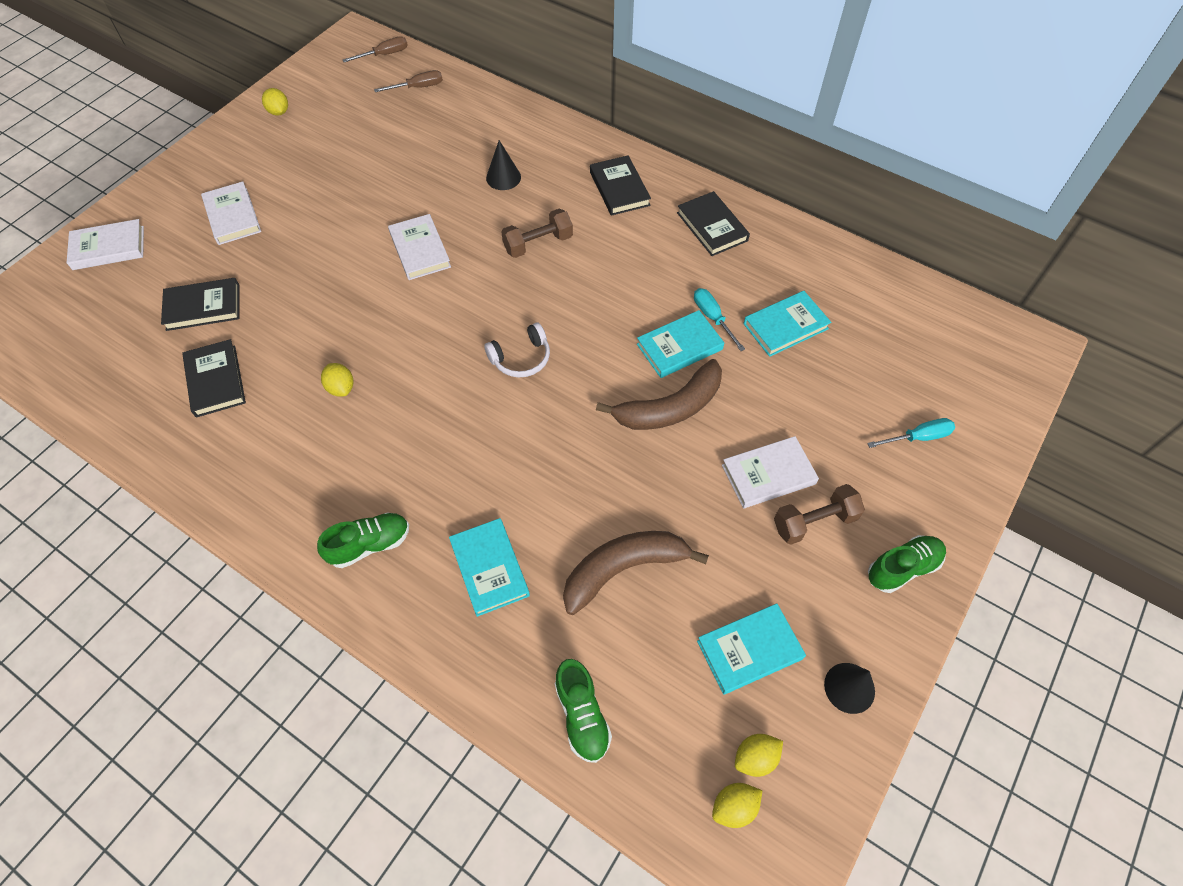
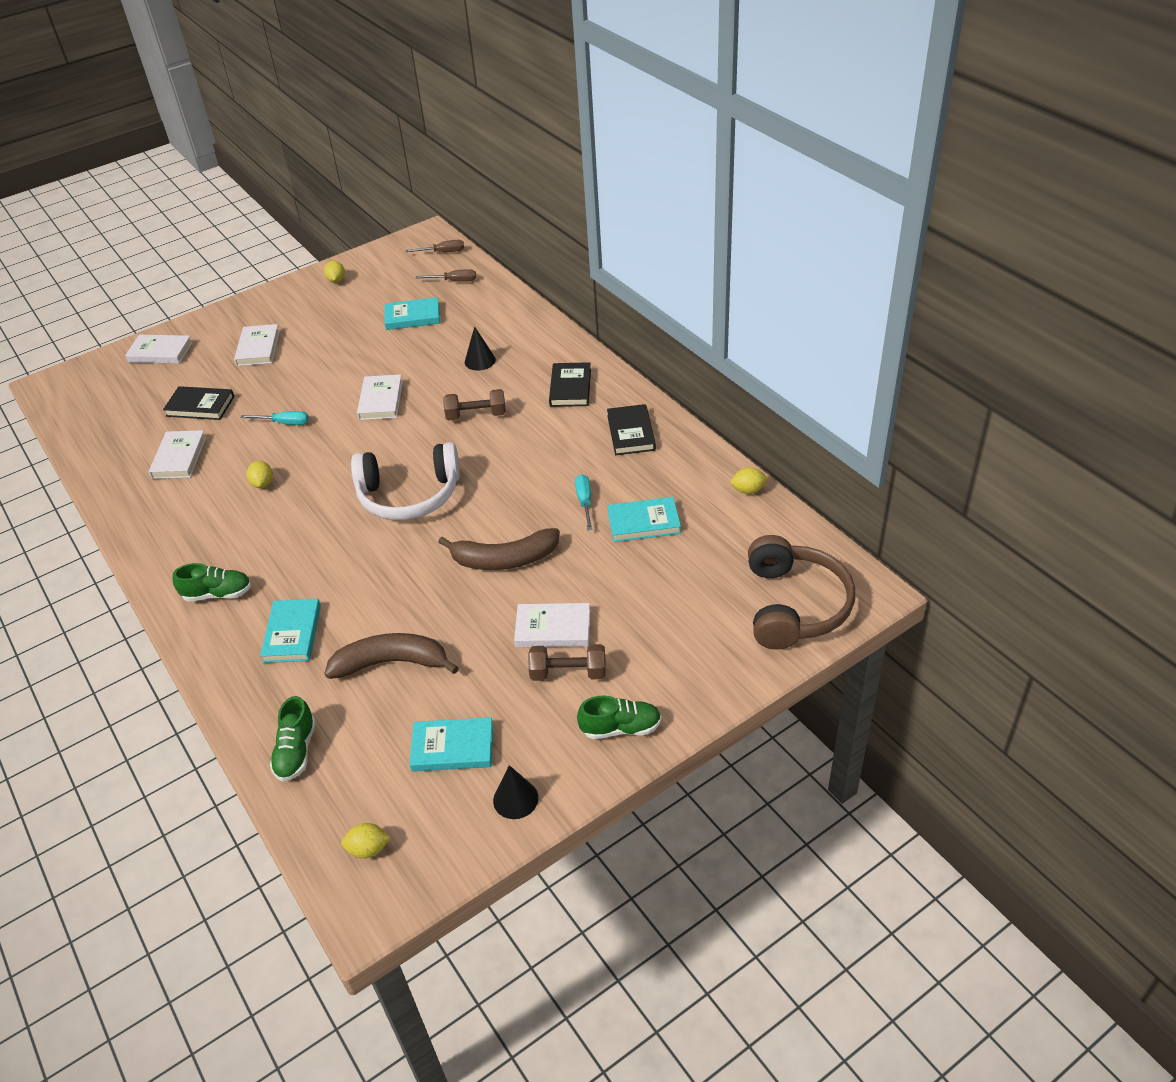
camera: 25 degrees right, 15 degrees down
black book [182,339,246,418] -> white book [149,430,207,479]
white headphones [484,323,550,377] -> white headphones [351,442,460,520], size x1.98
turquoise book [637,310,724,378] -> turquoise book moved to [384,297,440,330]
yellow lemon [735,734,783,777] -> yellow lemon moved to [731,468,769,494]
turquoise screwdriver [867,418,955,448] -> turquoise screwdriver moved to [241,411,309,425]
none -> brown headphones [748,535,855,650]

